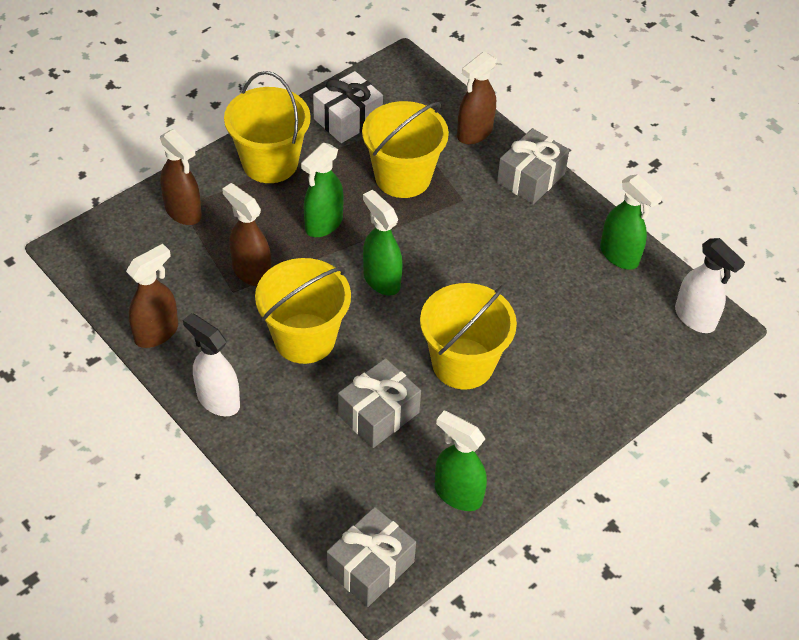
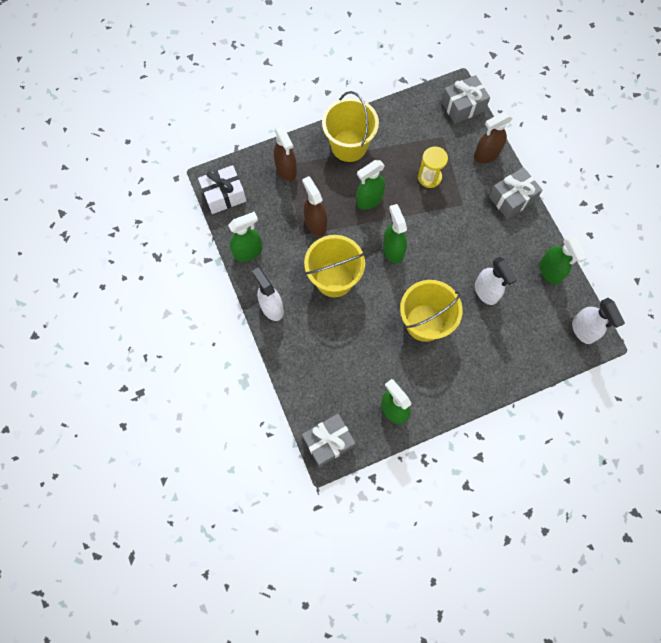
camera: 20 degrees right, 20 degrees up
brown spray bottle [126,244,178,348] -> green spray bottle [228,212,262,262]
white gift [313,71,383,143] -> white gift moved to [198,165,246,214]
grey gift [338,358,421,448] -> grey gift moved to [441,75,490,124]
yellow bucket [362,101,449,198] -> yellow hourglass [418,147,448,188]
none -> white spray bottle [475,257,517,305]

